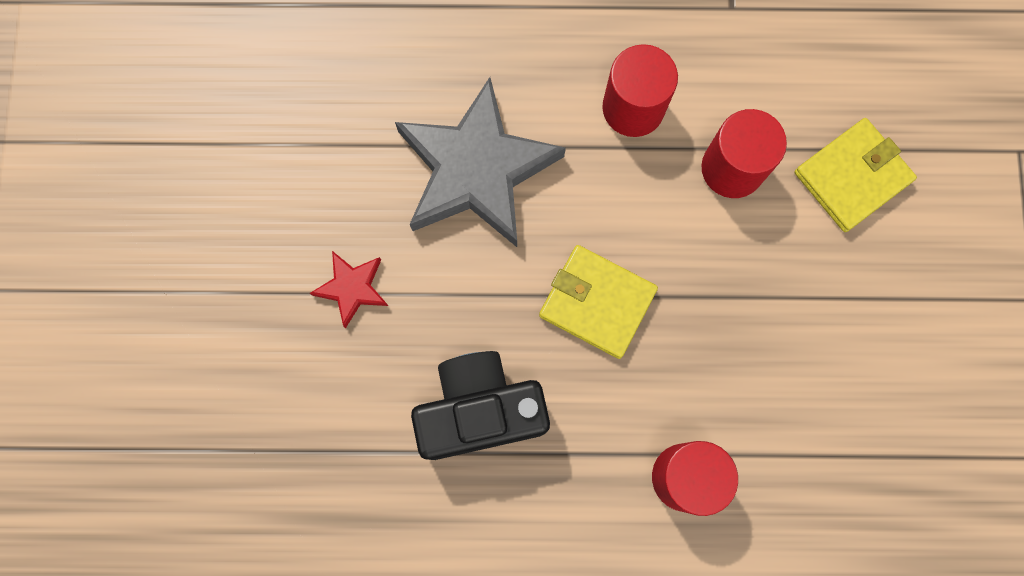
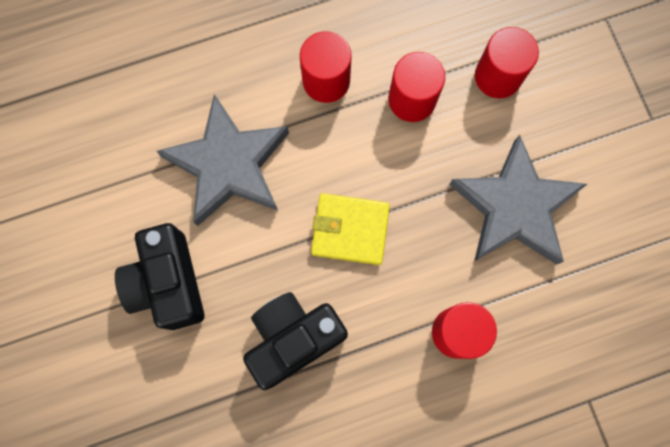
camera: 20 degrees left, 0 degrees up
red star [310,251,388,328] -> black camera [115,223,204,330]
yellow wallet [795,118,917,232] -> red cylinder [475,27,539,99]
none -> grey star [449,135,587,265]

